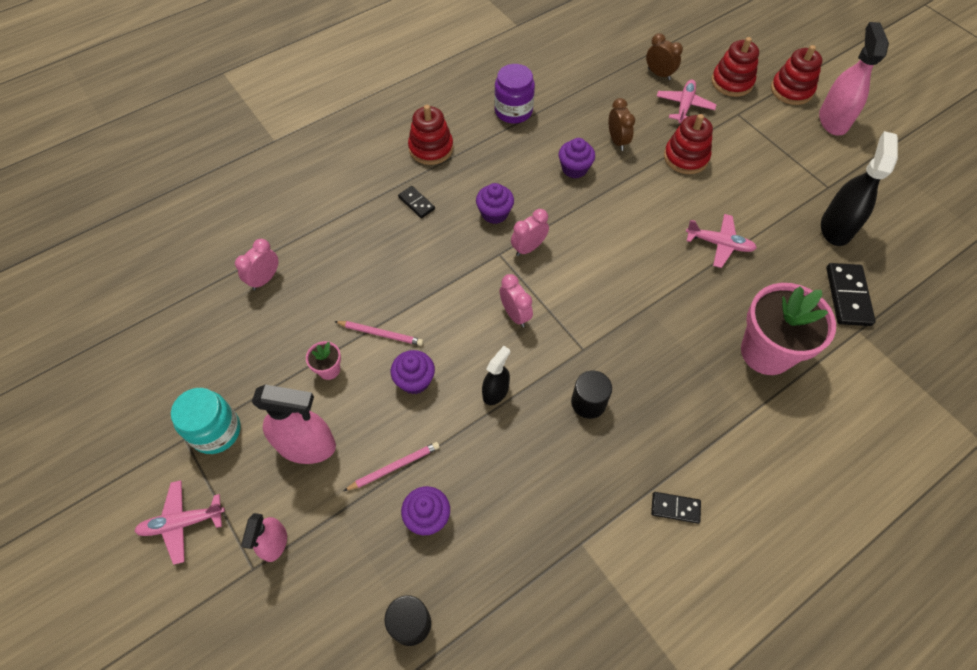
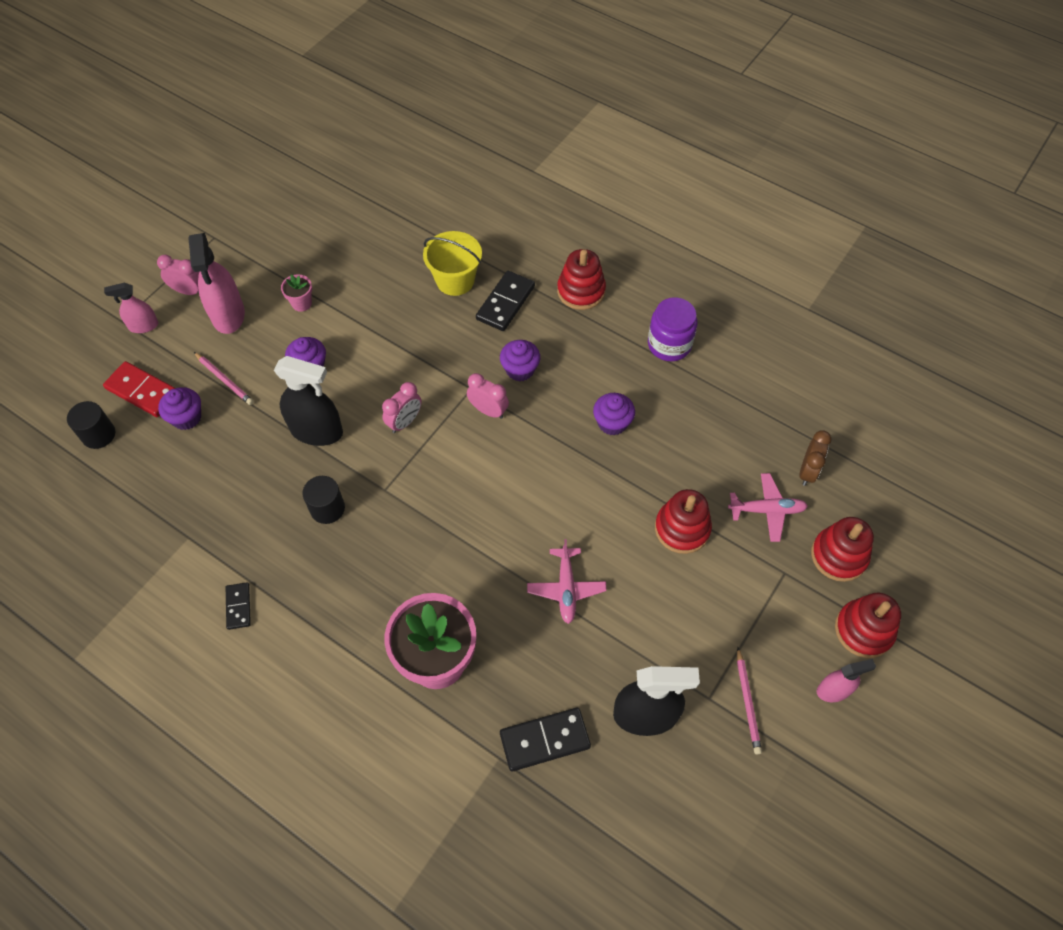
camera: 70 degrees right, 0 degrees up
pink plane [134,480,225,565] -> none
turquoise jar [171,388,240,454] -> none
pink clock [235,239,278,290] -> pink clock moved to [157,255,199,295]
pink pencil [334,321,423,346] -> pink pencil moved to [737,648,762,754]
black domino [398,186,435,218] -> black domino [476,271,535,331], size x1.70
black spray bottle [482,346,510,405] -> black spray bottle [274,356,343,446], size x1.74
brown clock [609,98,635,151] -> none
pink spray bottle [819,22,889,135] -> pink spray bottle [817,659,876,702], size x0.57
none -> red domino [103,361,175,417]
none -> yellow bucket [423,231,482,296]

